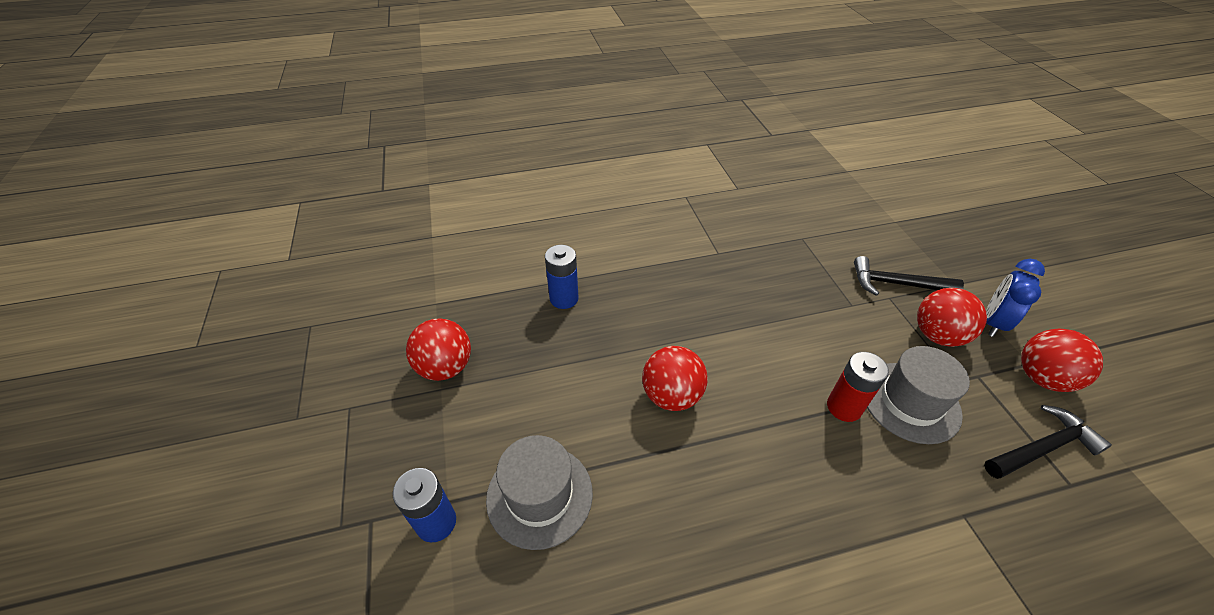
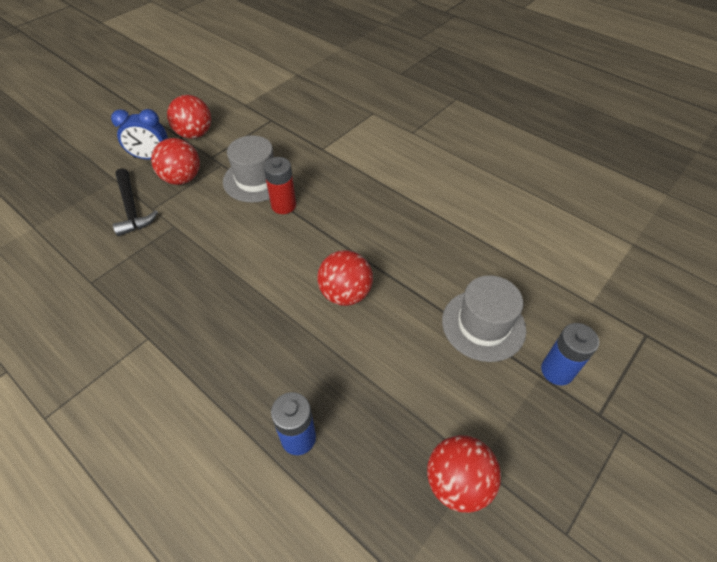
camera: 125 degrees left, 5 degrees up
black hammer [984,405,1112,479] -> none

